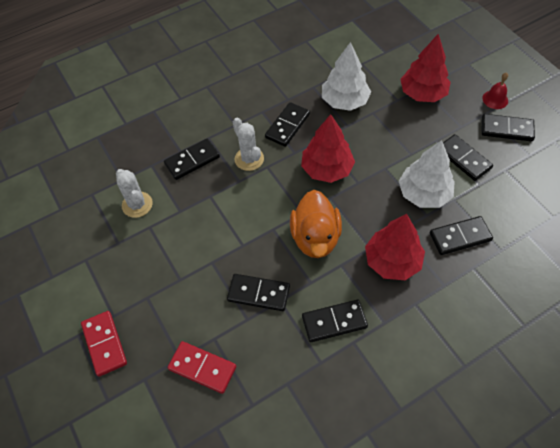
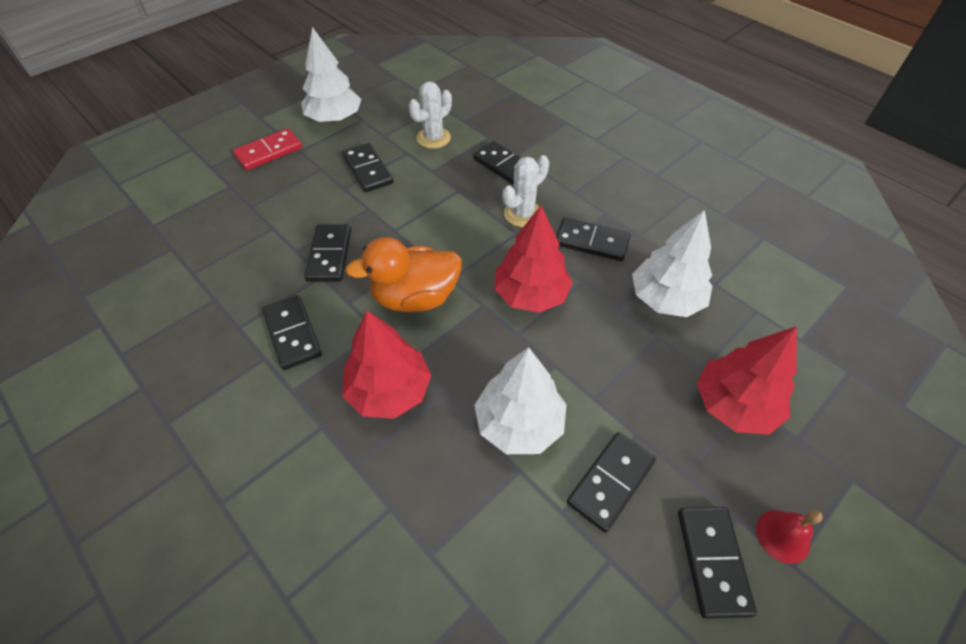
camera: 75 degrees right, 5 degrees down
red domino [167,341,236,394] -> none
black domino [430,216,493,255] -> black domino moved to [342,143,394,192]
none -> white tree [301,27,361,123]

